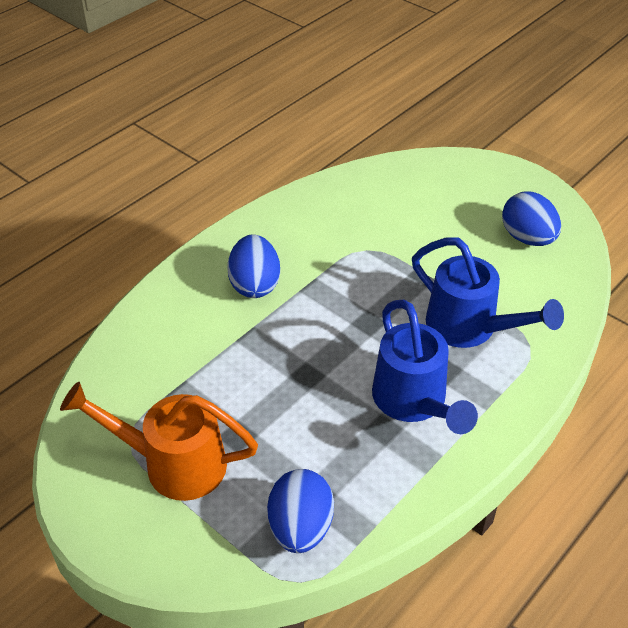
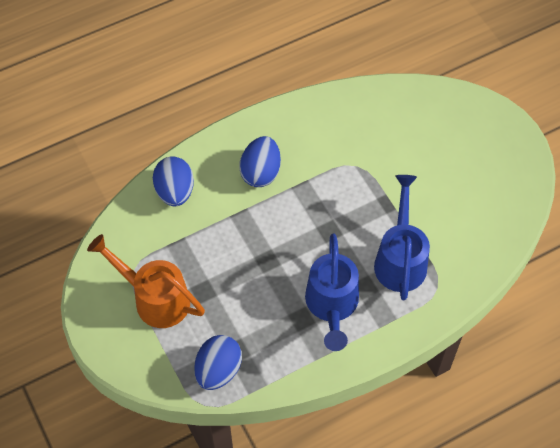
camera: 20 degrees right, 15 degrees up
blue watering can [412,238,564,348] -> blue watering can turned 150 degrees counterclockwise [374,175,430,300]
blue egg [502,192,561,246] -> blue egg moved to [153,156,194,207]

